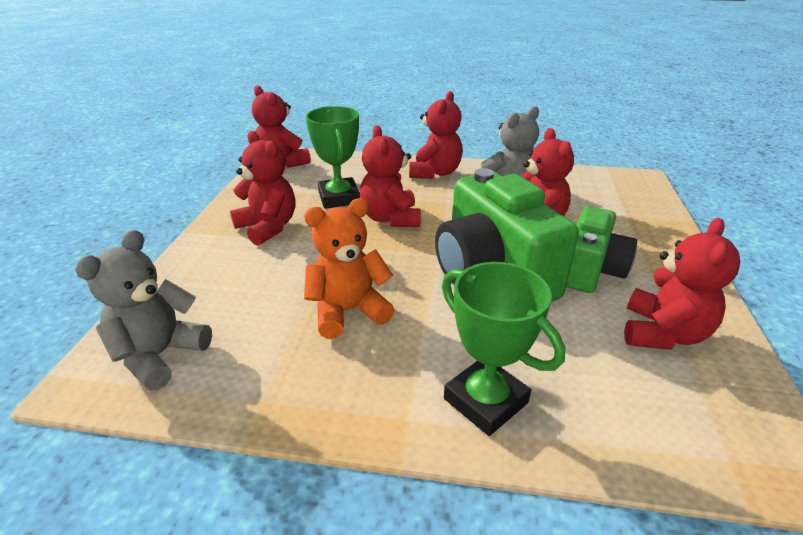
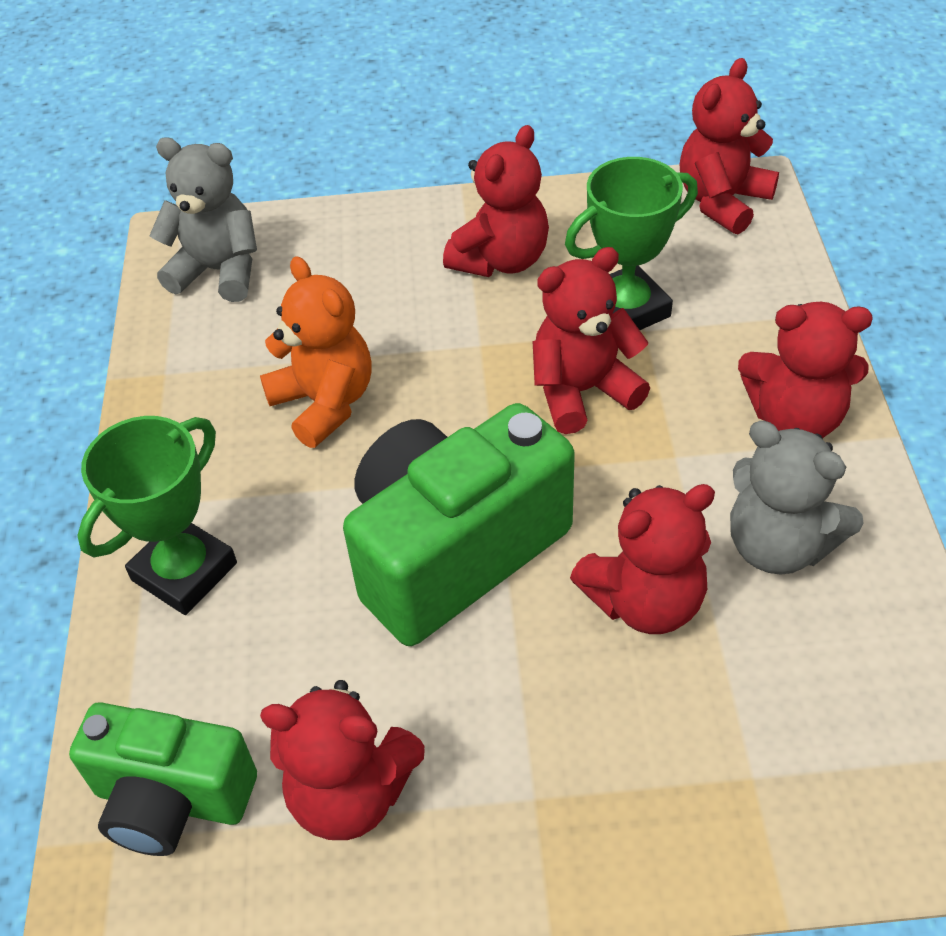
camera: 80 degrees right, 15 degrees up
green camera [566,206,637,293] -> green camera moved to [69,702,257,856]

